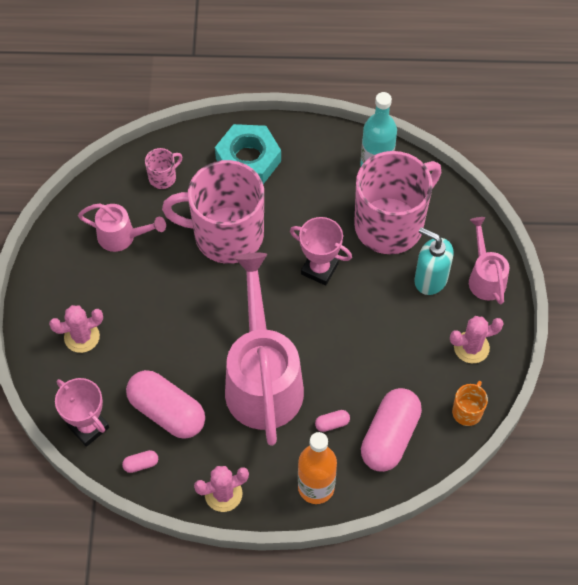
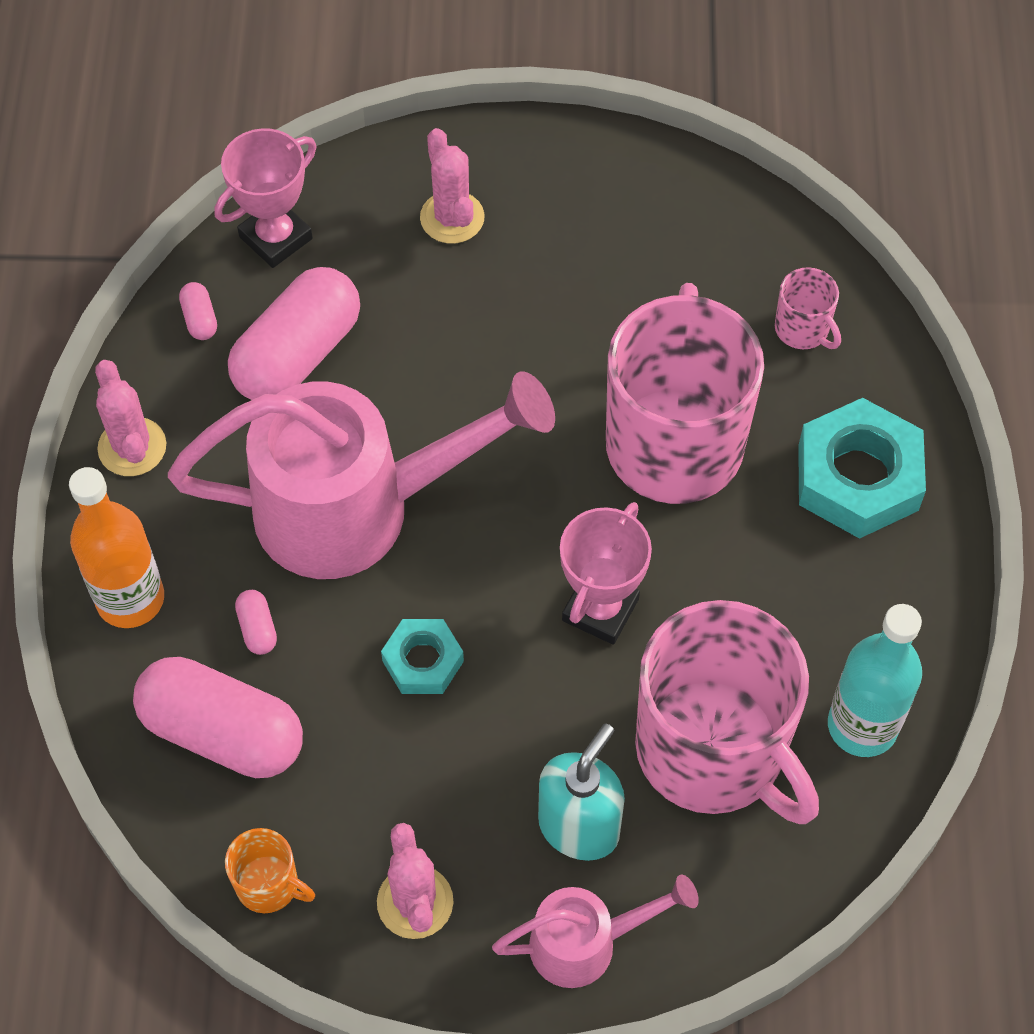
camera: 90 degrees right, 0 degrees up
pink watering can [78,204,166,252] -> none
none -> turquoise nut [381,619,464,694]

